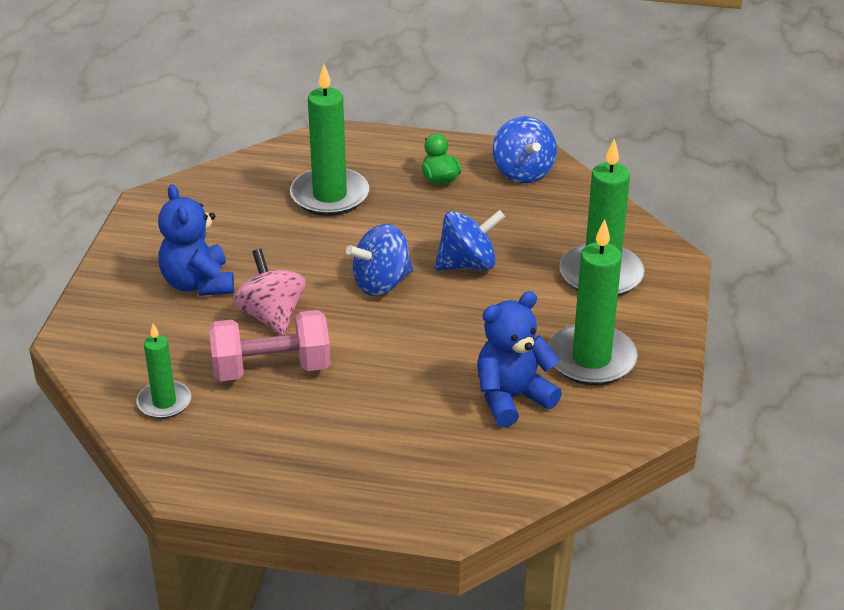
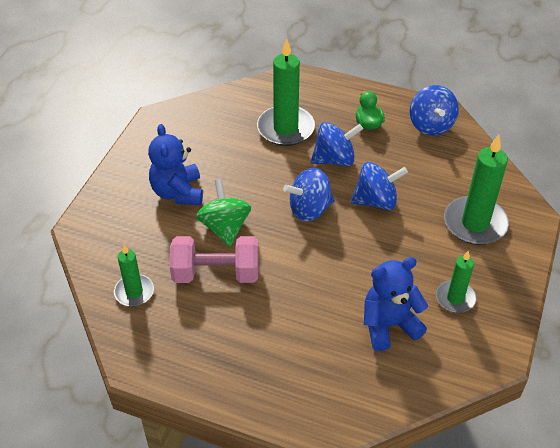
camera: 10 degrees right, 10 degrees up
pink spinning top [233,249,306,336] -> green spinning top [196,179,251,247]
green candle [548,219,638,385] -> green candle [436,251,476,313], size x0.58
none -> blue spinning top [311,122,363,166]

